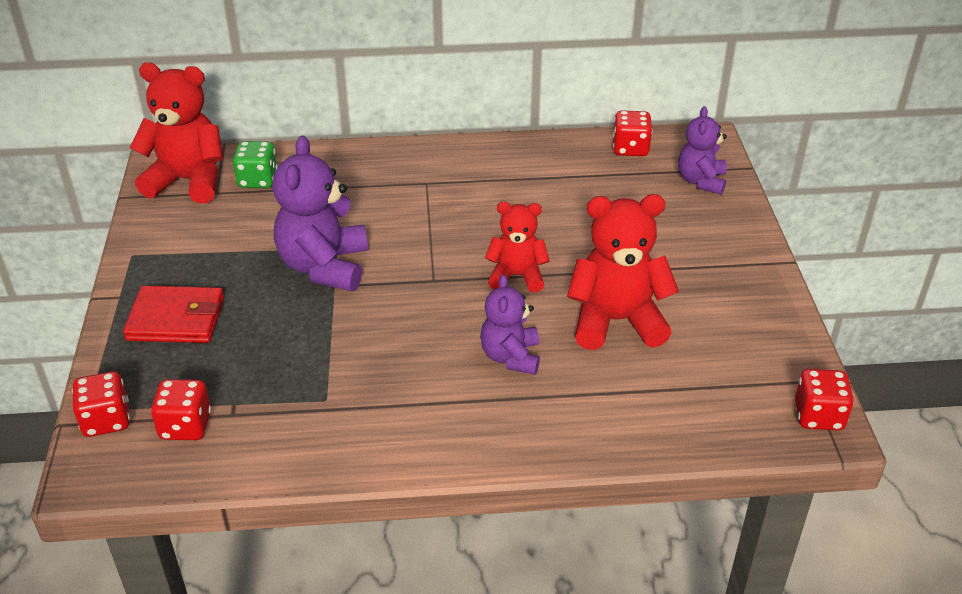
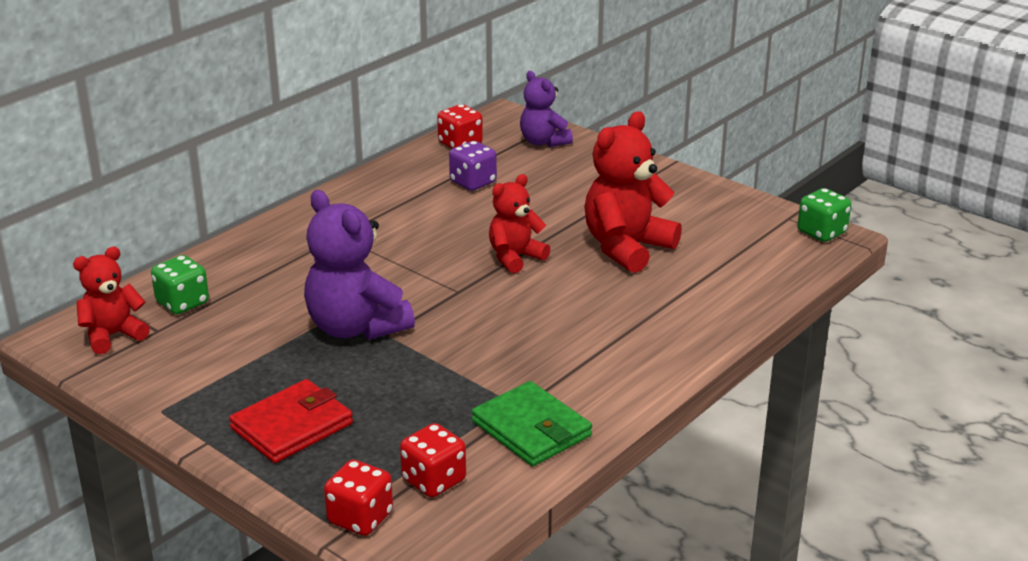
camera: 45 degrees left, 10 degrees down
red teddy bear [130,62,223,204] -> red teddy bear [73,247,150,354], size x0.62
purple teddy bear [480,274,540,375] -> none
red dice [795,369,854,430] -> green dice [798,188,851,242]
none -> purple dice [449,141,497,191]
none -> green wallet [472,381,592,466]

